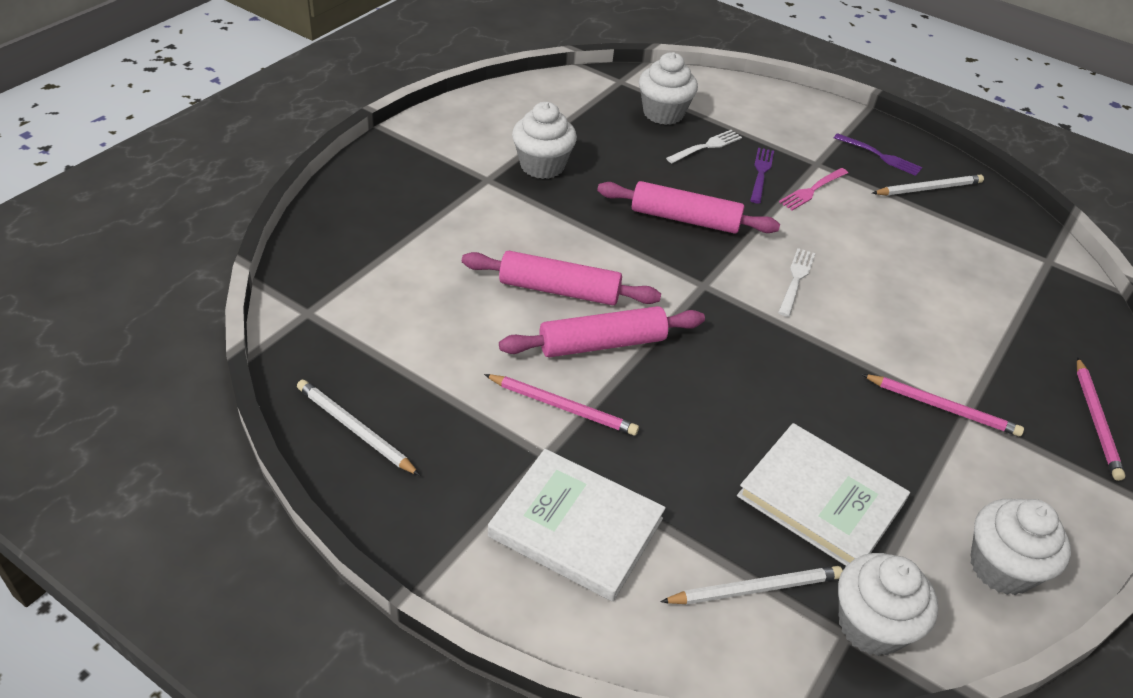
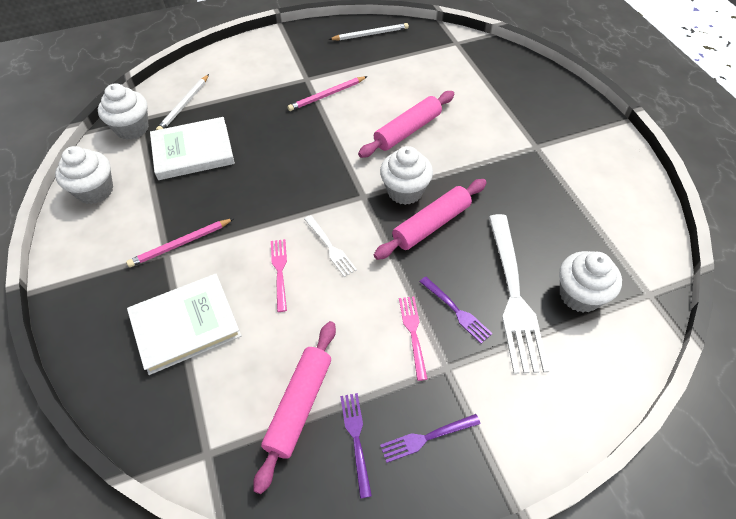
camera: 130 degrees right, 10 degrees up
white book [488,449,666,602] -> white book moved to [127,274,242,375]
pink rolling pin [499,306,705,357] -> pink rolling pin moved to [253,321,336,494]
white cupcake [512,102,577,179] -> white cupcake moved to [380,146,433,205]
white fork [666,130,742,163] -> white fork [489,214,549,374], size x2.06
white pencil [872,174,984,196] -> purple fork [340,393,372,499]
pink pencil [1077,357,1125,481] -> none
none -> pink fork [271,239,287,312]

